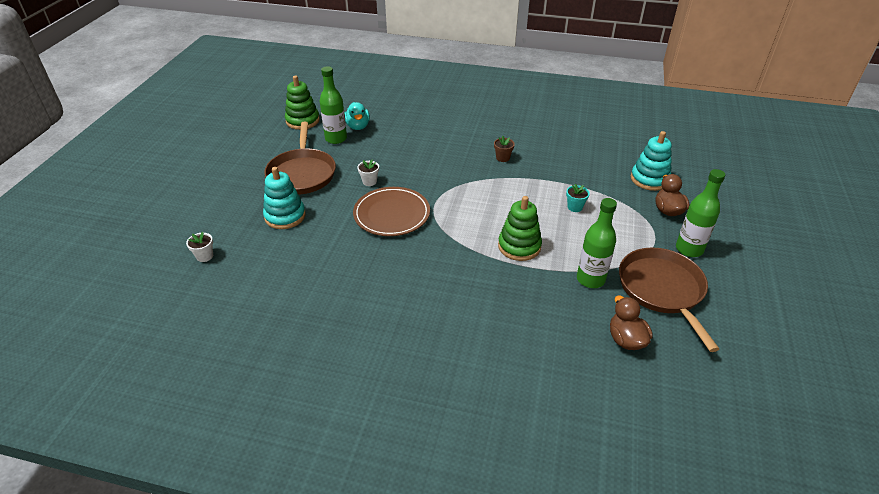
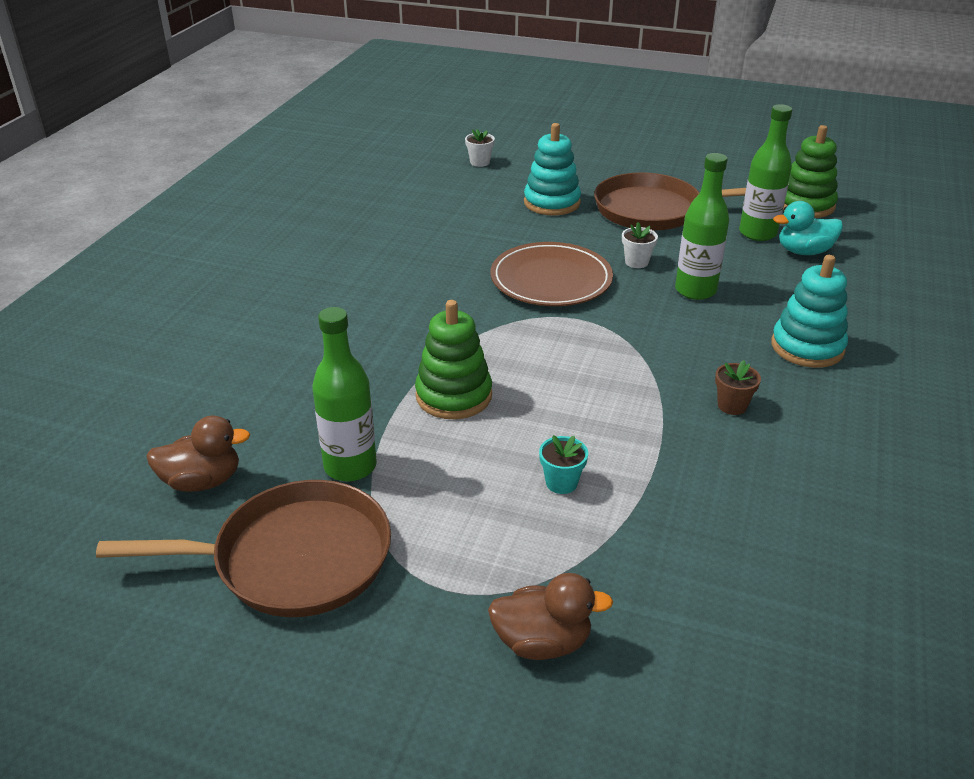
camera: 95 degrees right, 5 degrees down
turquoise stacking toy [631,131,672,191] -> turquoise stacking toy moved to [771,255,848,368]
green bottle [676,169,725,257] -> green bottle moved to [675,153,729,300]

